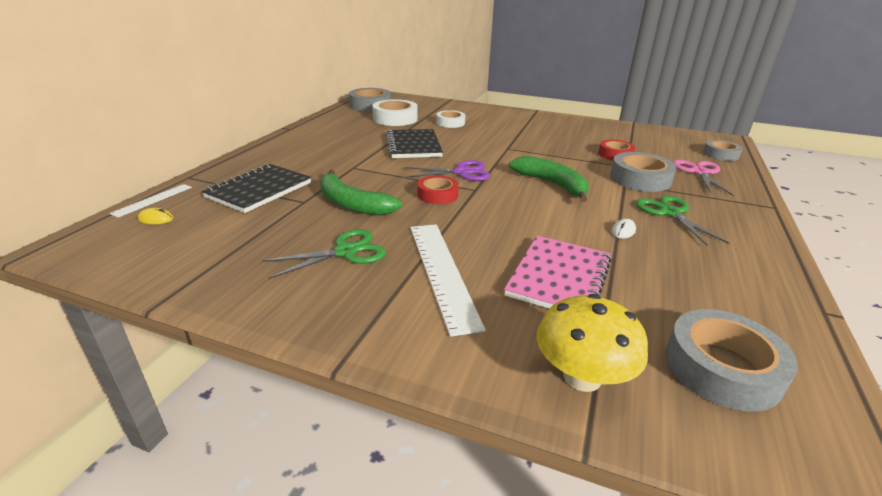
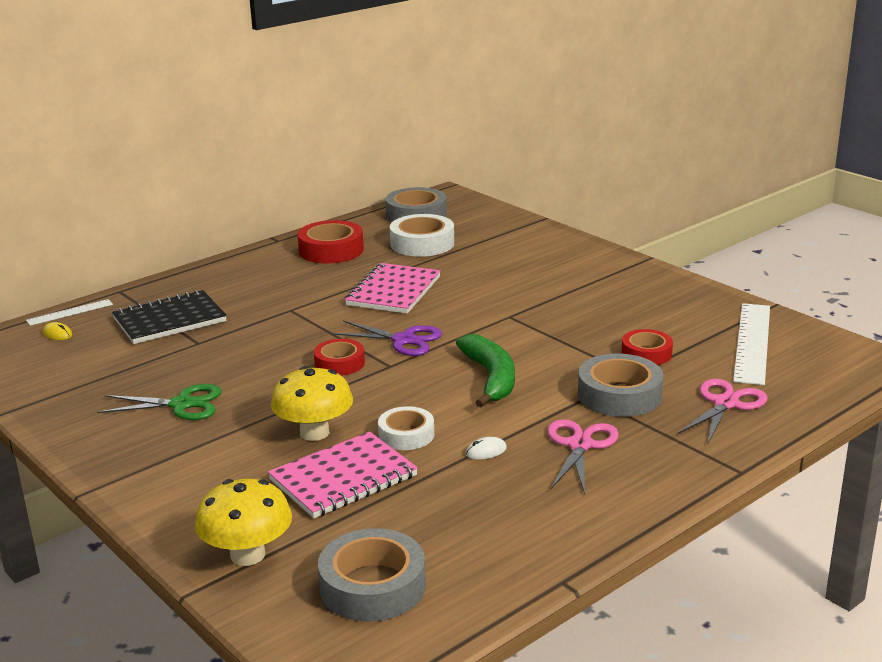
camera: 30 degrees right, 5 degrees down
green banana [320,170,402,215] -> none
black notebook [386,129,443,158] -> pink notebook [345,263,441,314]
white ruler [410,224,486,337] -> white ruler moved to [733,303,770,385]
white tape [436,110,465,128] -> white tape moved to [378,406,434,450]
green scissors [635,196,730,245] -> pink scissors [547,419,619,494]
grey tape [703,140,743,161] -> none
none -> yellow mushroom [271,366,353,441]
none -> red tape [298,220,364,264]

